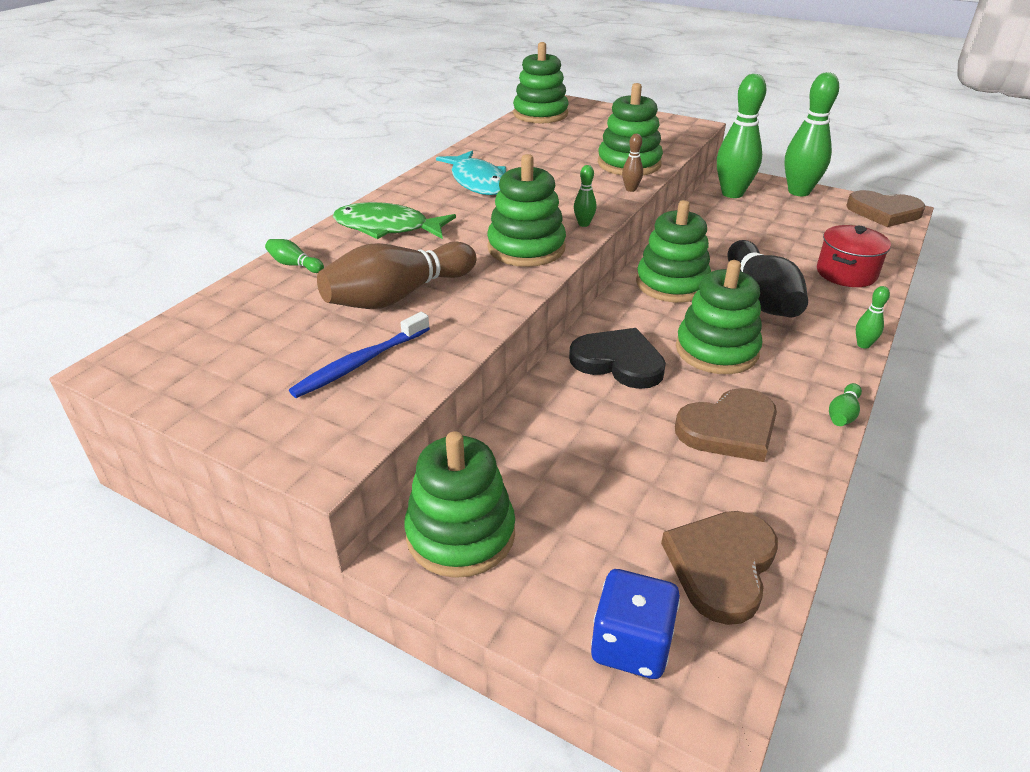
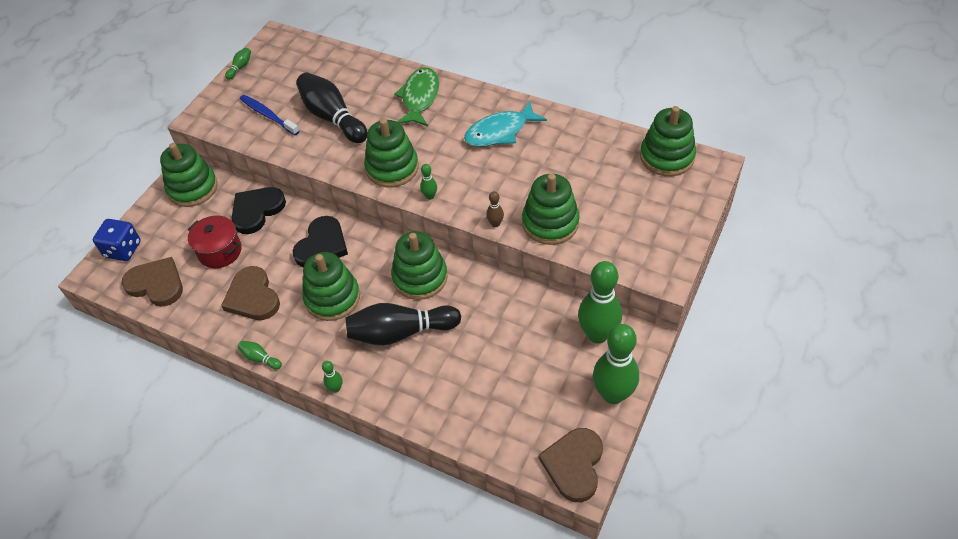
camera: 90 degrees right, 15 degrees up
green bowling pin [265,239,324,273] -> green bowling pin moved to [225,47,251,80]
brown bowling pin [317,242,477,309] -> black bowling pin [296,72,368,143]
red pot [817,225,891,287] -> red pot moved to [188,215,242,268]
none -> black heart [232,187,286,234]

